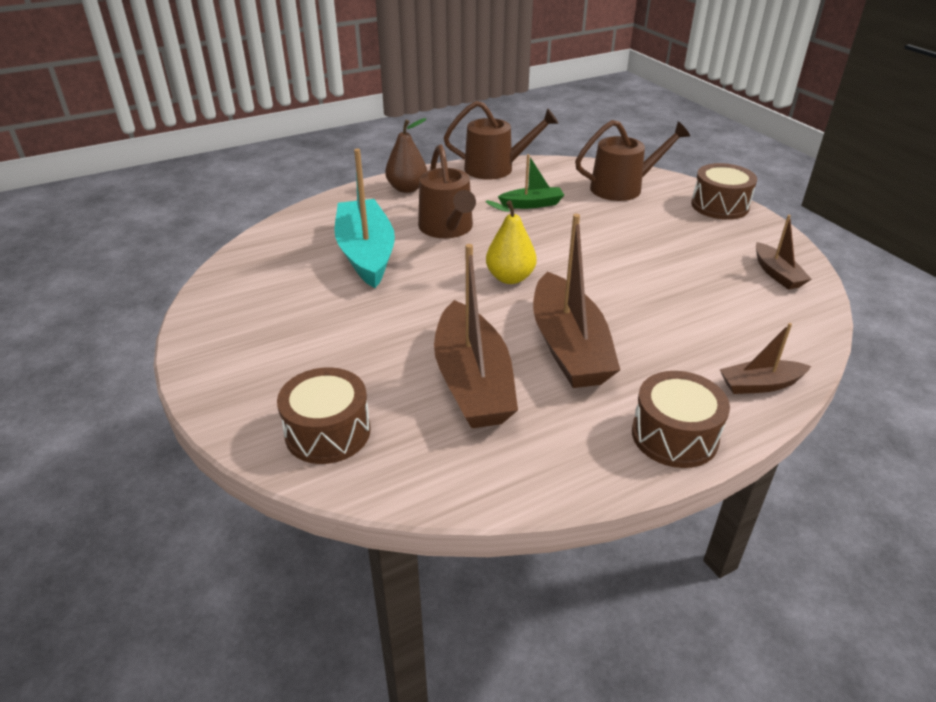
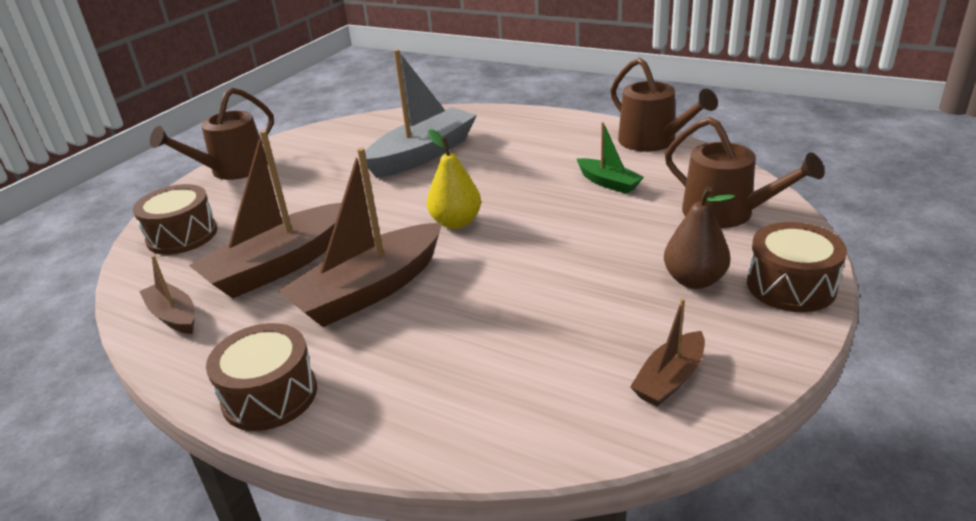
camera: 60 degrees right, 5 degrees down
turquoise boat [334,149,395,288] -> grey boat [365,49,477,178]
brown pear [385,118,427,193] -> brown pear moved to [664,186,735,289]
brown watering can [418,144,476,238] -> brown watering can moved to [150,87,274,180]
brown boat [719,323,811,394] -> brown boat moved to [139,255,195,334]

